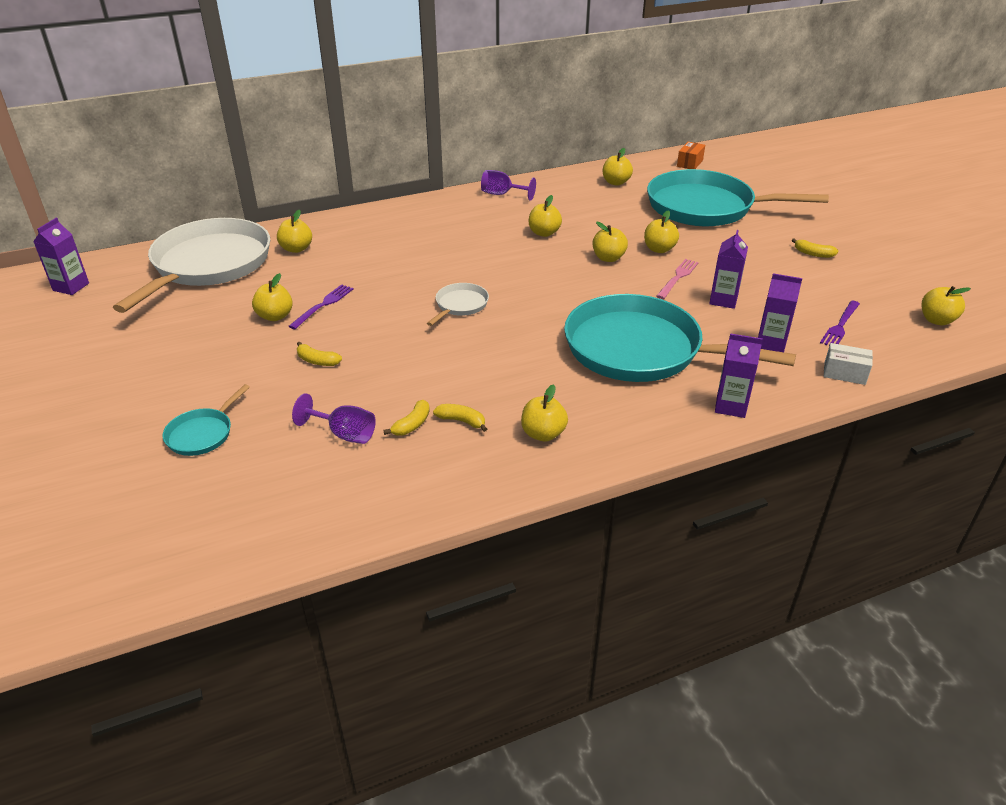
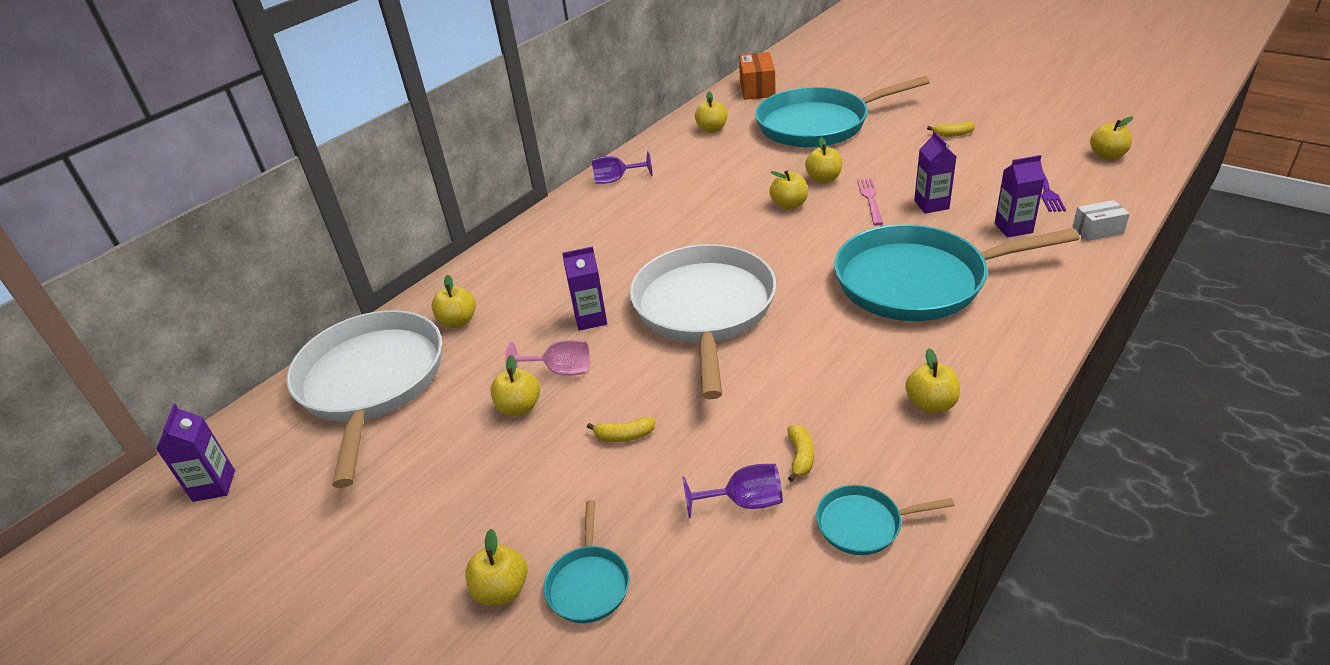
camera: 25 degrees left, 0 degrees up
purple fork [288,284,353,329] -> pink goblet [505,340,590,376]
white pan [427,283,489,326] -> white pan [630,244,776,399], size x2.36
yellow banana [433,404,487,432] -> none
yellow apple [529,195,562,237] -> yellow apple moved to [465,529,528,606]
orange box [677,142,705,169] -> orange box [739,52,776,100], size x1.61
purple carton [715,333,763,418] -> purple carton moved to [562,246,607,331]
none -> turquoise pan [816,485,955,555]

